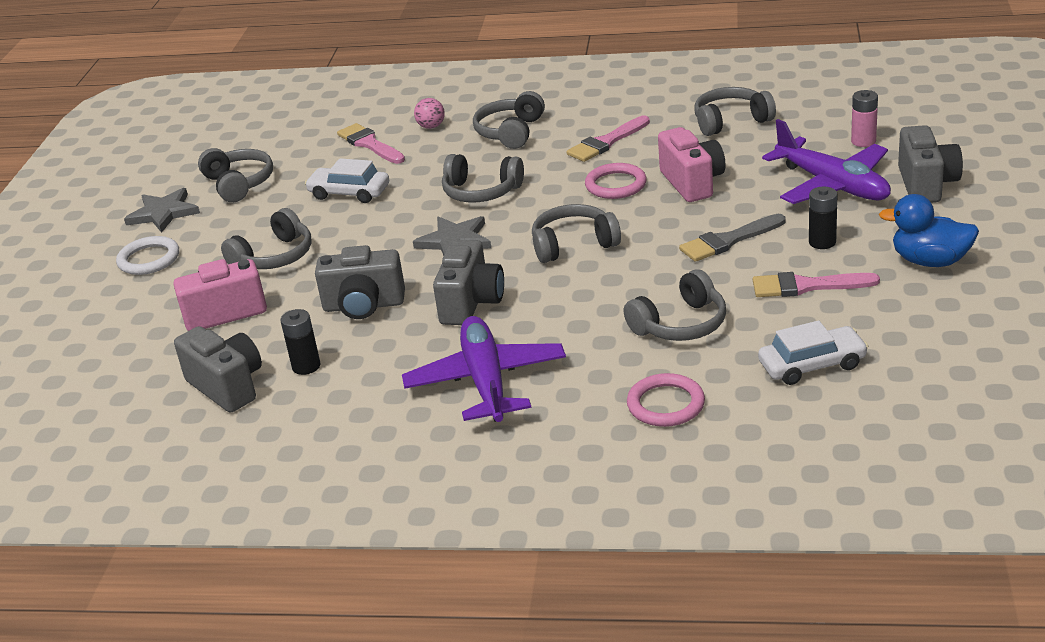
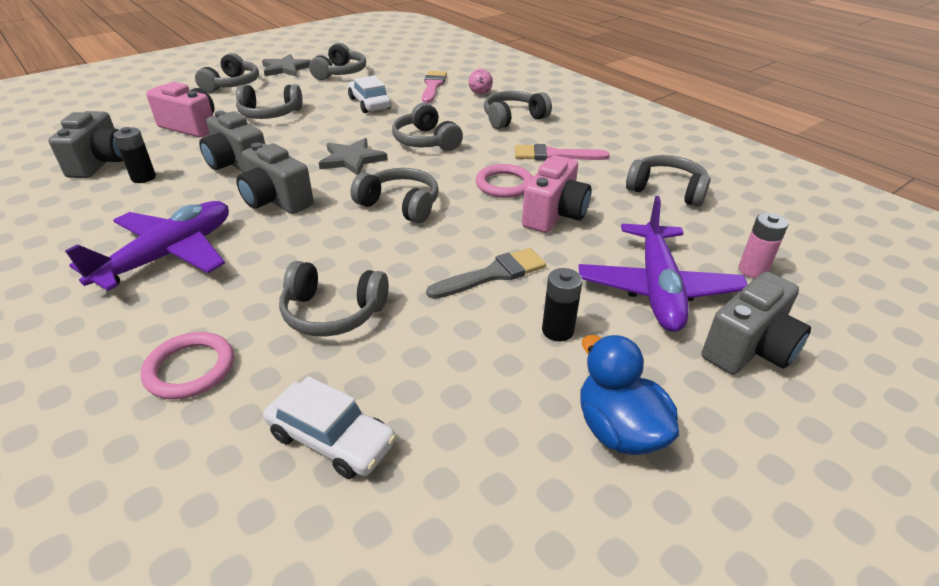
camera: 40 degrees right, 5 degrees up
white ring [116,236,179,275] -> grey headphones [195,53,259,93]
grey camera [433,239,504,325] -> grey camera turned 75 degrees clockwise [236,143,314,214]
grey brush [679,214,786,262] -> grey brush turned 135 degrees clockwise [426,248,546,299]
pink brush [753,272,880,297] -> none

